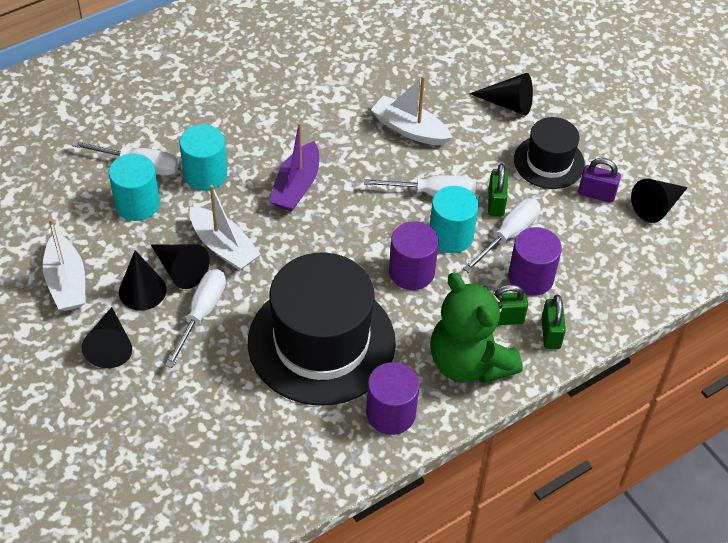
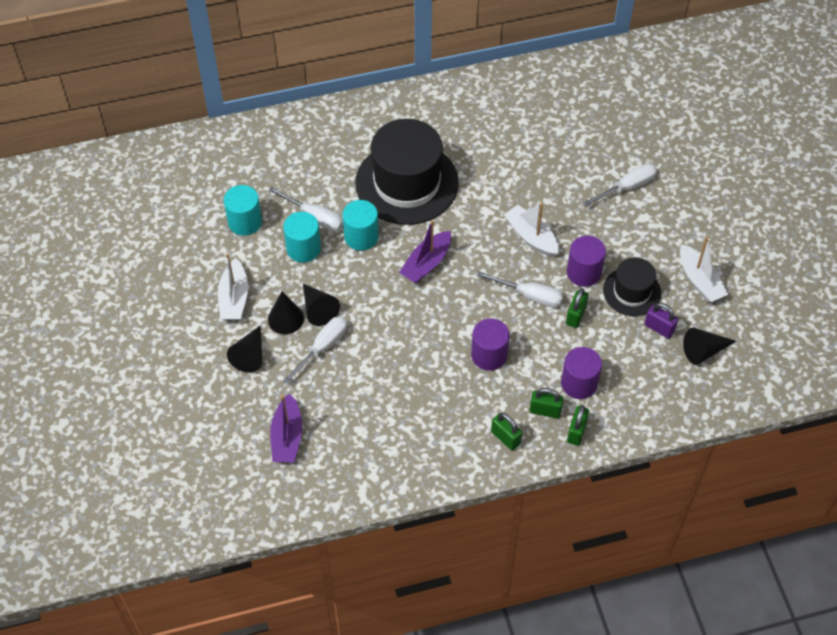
camera: 20 degrees right, 5 degrees up
white boat [189,185,261,271] -> white boat moved to [680,237,729,302]
black hat [248,253,396,406] -> black hat moved to [355,119,459,225]
purple cylinder [366,362,419,435] -> purple cylinder moved to [567,236,606,287]
turquoise cylinder [430,186,479,253] -> turquoise cylinder moved to [224,185,262,236]
green teddy bear [430,273,522,384] -> green padlock [491,413,522,450]
white screwdriver [463,199,540,273] -> white screwdriver moved to [583,164,657,206]
black cone [469,73,533,116] -> none
none -> purple boat [270,393,302,462]

